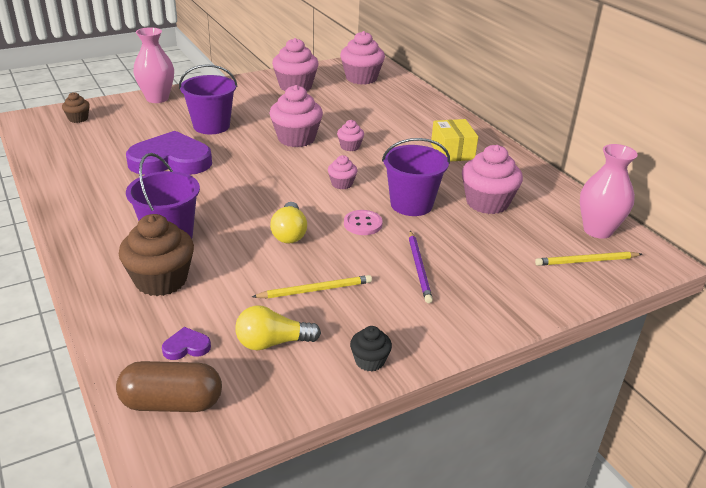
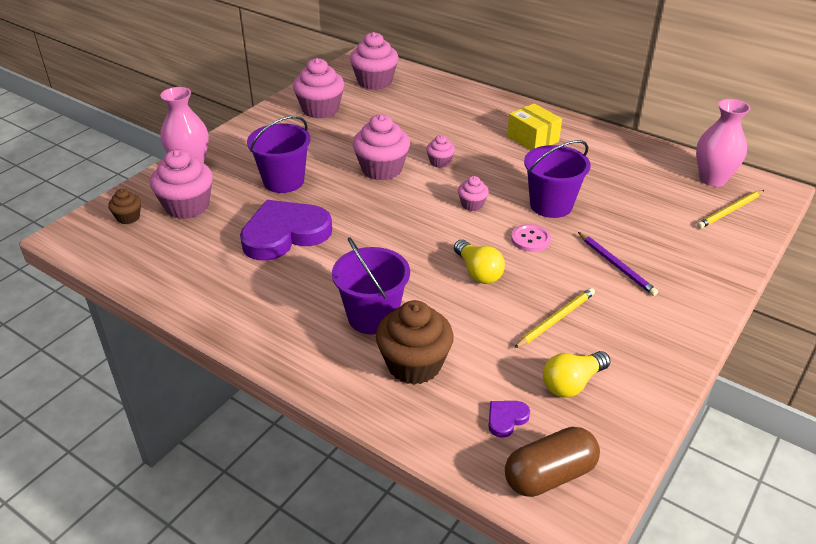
camera: 25 degrees left, 5 degrees up
black cupcake [350,326,392,372] -> none
pink cupcake [462,145,523,214] -> pink cupcake moved to [150,149,213,219]

